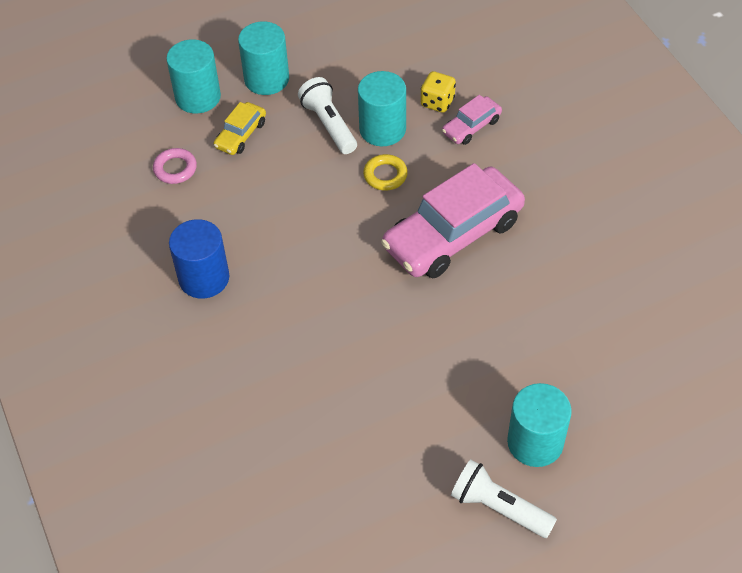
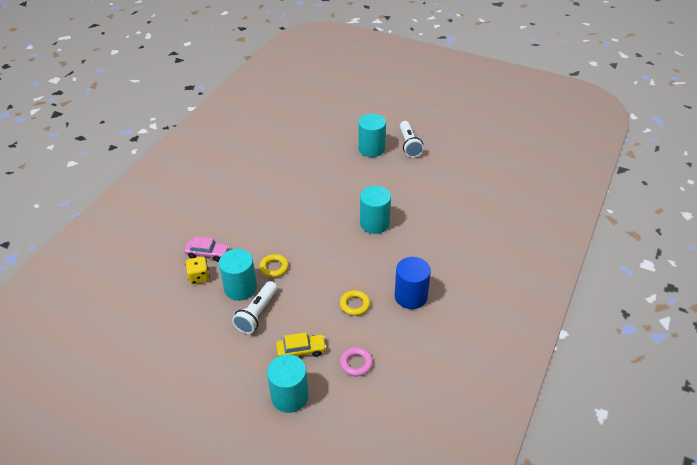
camera: 130 degrees left, 10 degrees down
turquoise cylinder [238,21,289,95] -> turquoise cylinder moved to [360,186,391,234]
pink car [381,163,525,278] -> none
none -> yellow ring [340,290,370,316]

